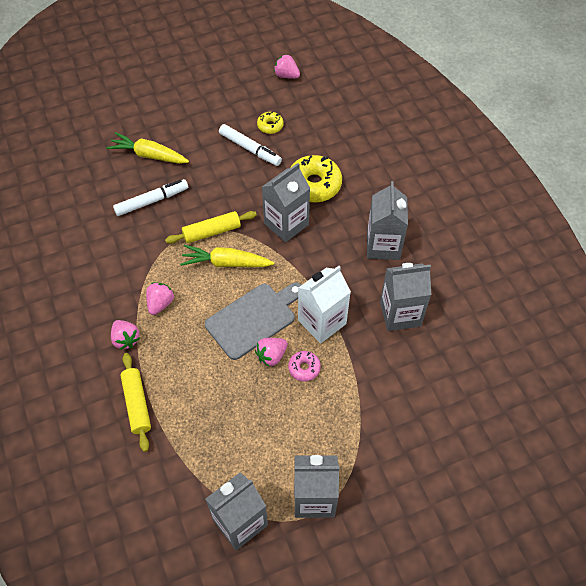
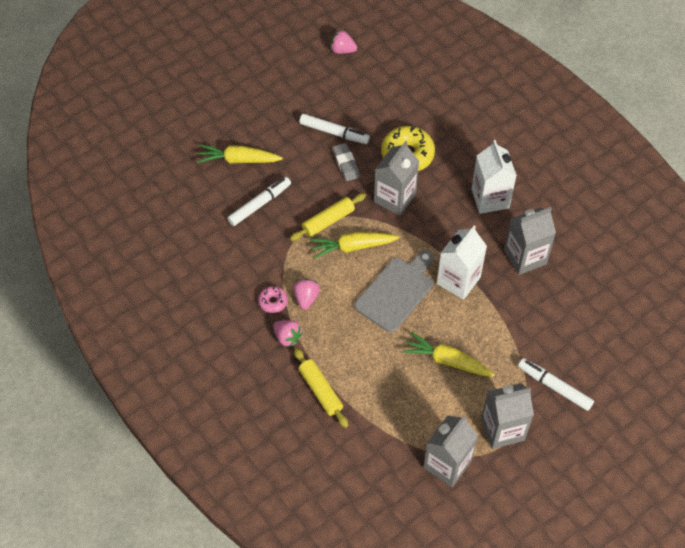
camera: 15 degrees left, 0 degrees up
pink strawberry [255,338,288,367] -> none
yellow donut [257,112,284,134] -> none
pink donut [288,351,321,382] -> pink donut moved to [258,286,288,313]
grey carton [367,181,408,260] -> white carton [472,140,517,214]
none -> grey eraser [333,143,360,181]
none -> yellow carrot [402,332,494,376]
none -> white marker [518,358,594,411]

